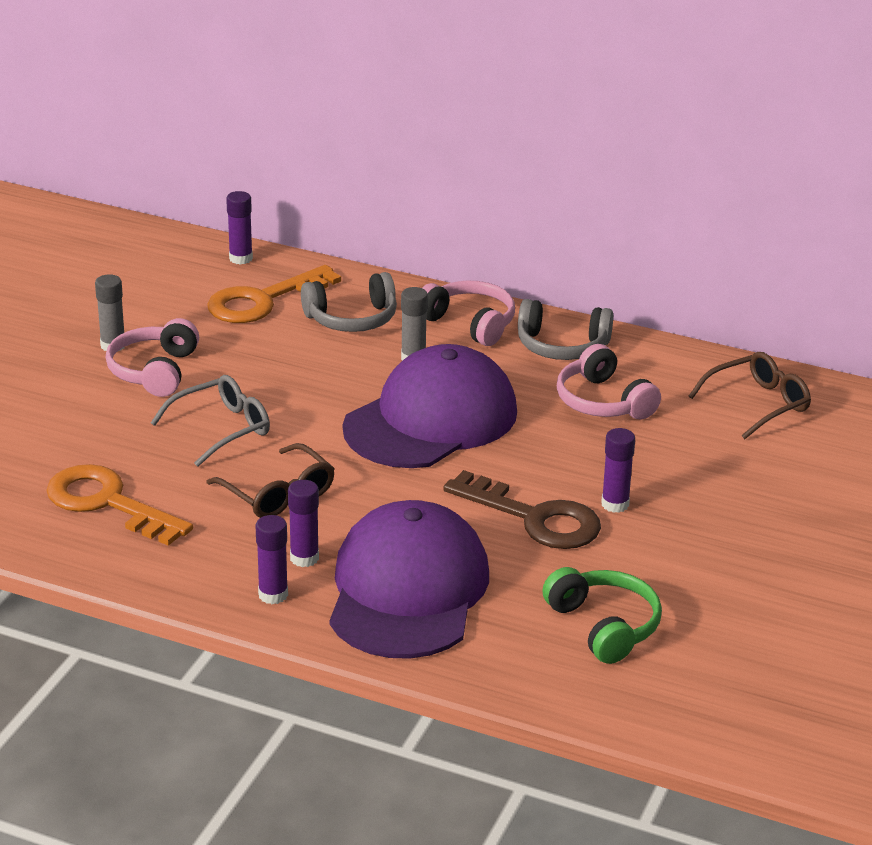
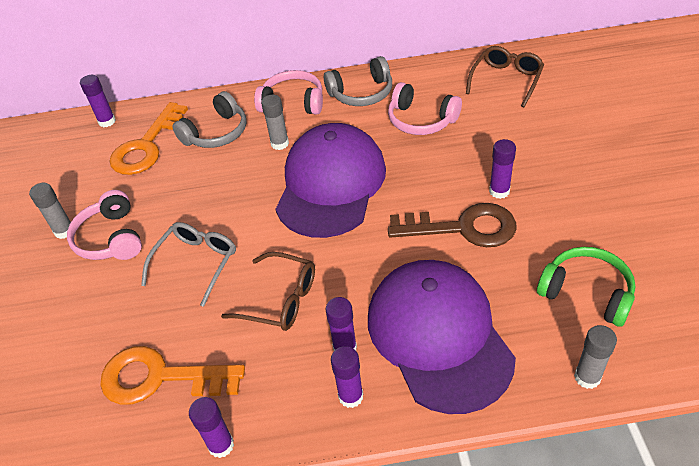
camera: 25 degrees left, 15 degrees up
none -> purple glue stick [189,397,234,458]
none -> grey glue stick [574,325,617,389]

